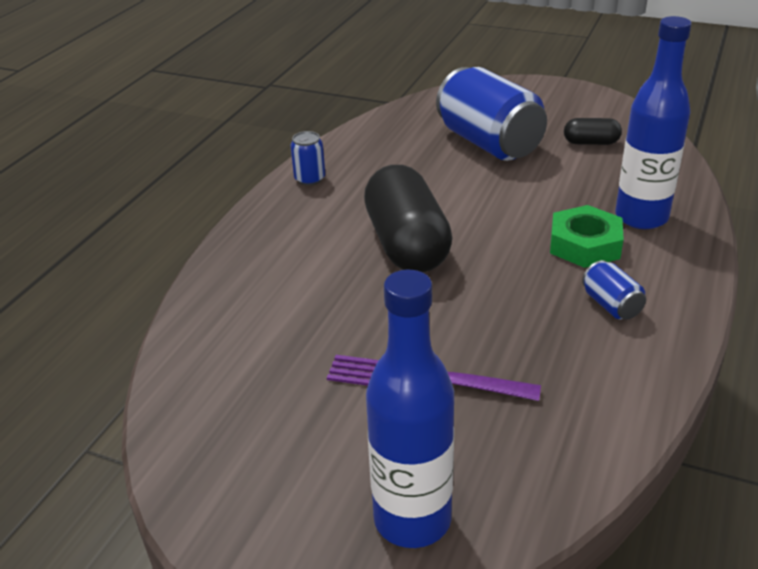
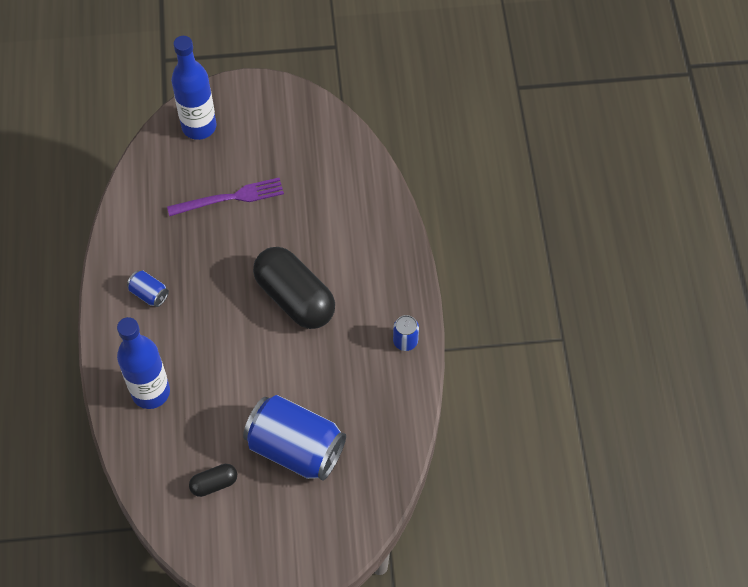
camera: 150 degrees right, 25 degrees up
green nut [550,205,624,268] -> none

